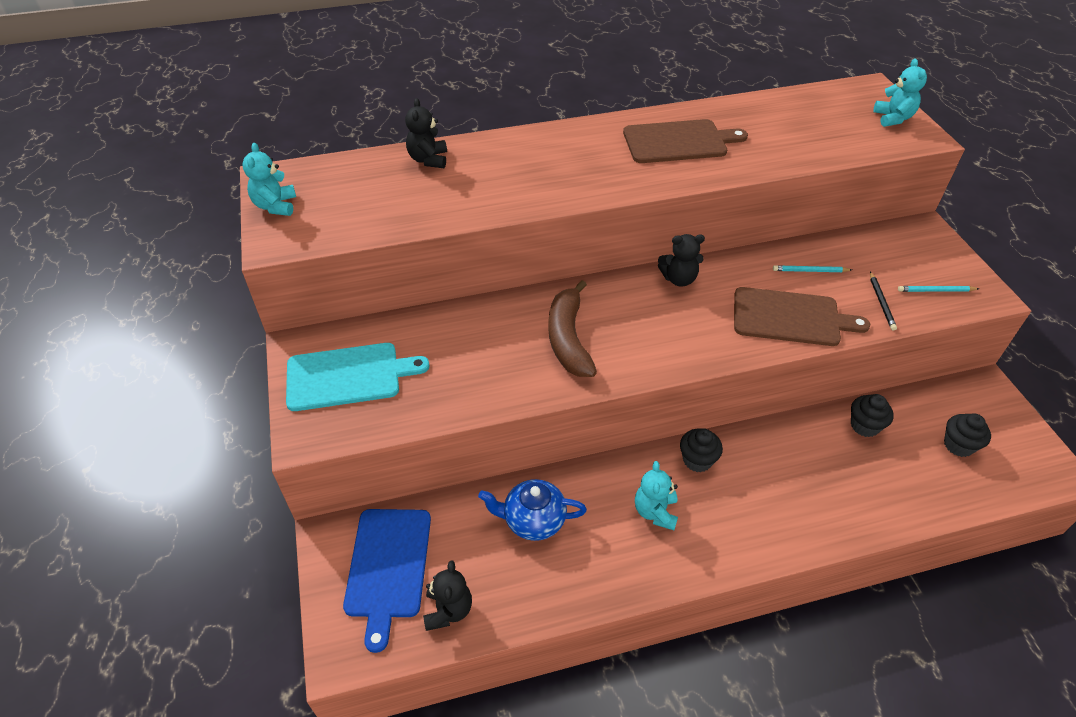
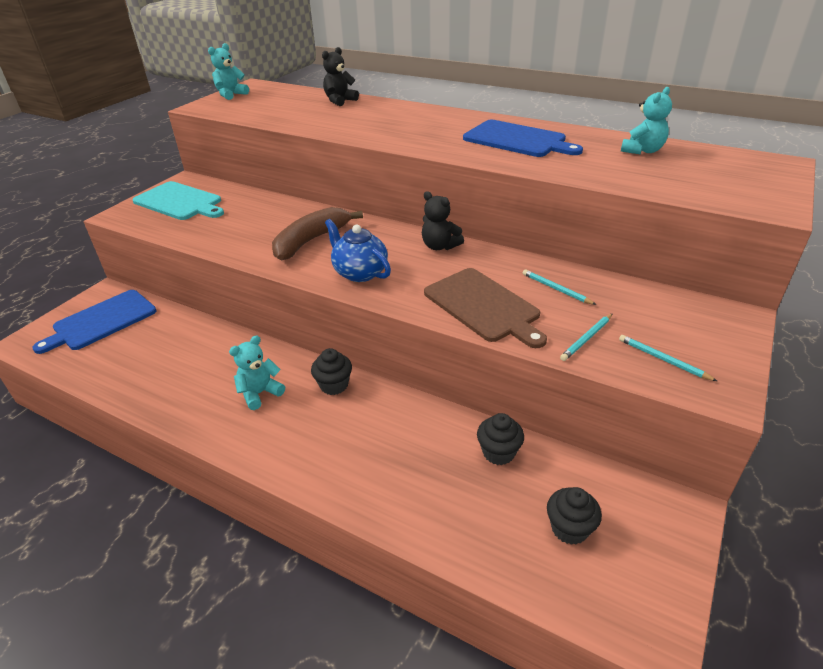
camera: 45 degrees right, 10 degrees down
black teddy bear [423,560,472,631] -> none
blue teapot [478,479,587,541] -> blue teapot moved to [325,219,391,282]
brown cutting board [623,119,748,163] -> blue cutting board [463,120,583,157]
black pencil [870,272,897,331] -> turquoise pencil [560,313,613,361]
turquoise teddy bear [873,59,927,127] -> turquoise teddy bear moved to [621,87,672,154]

